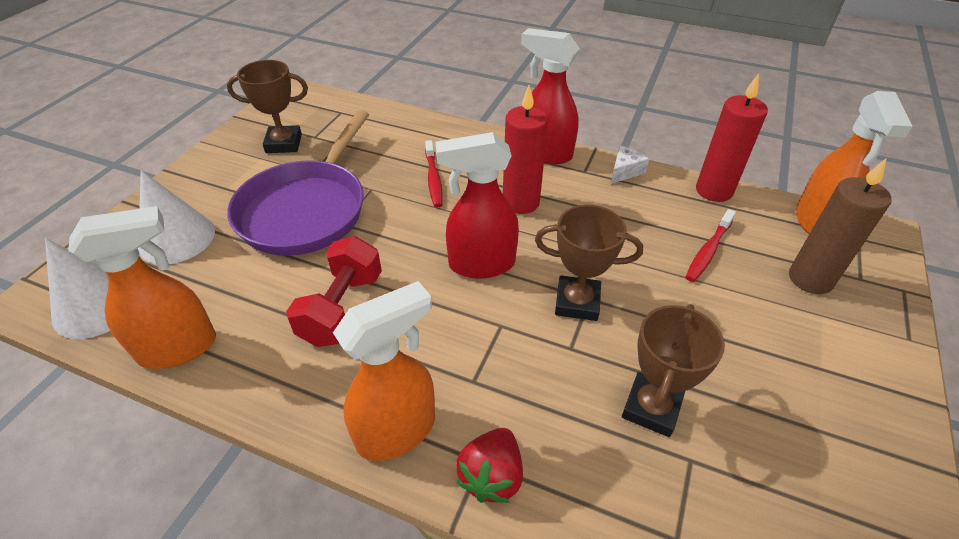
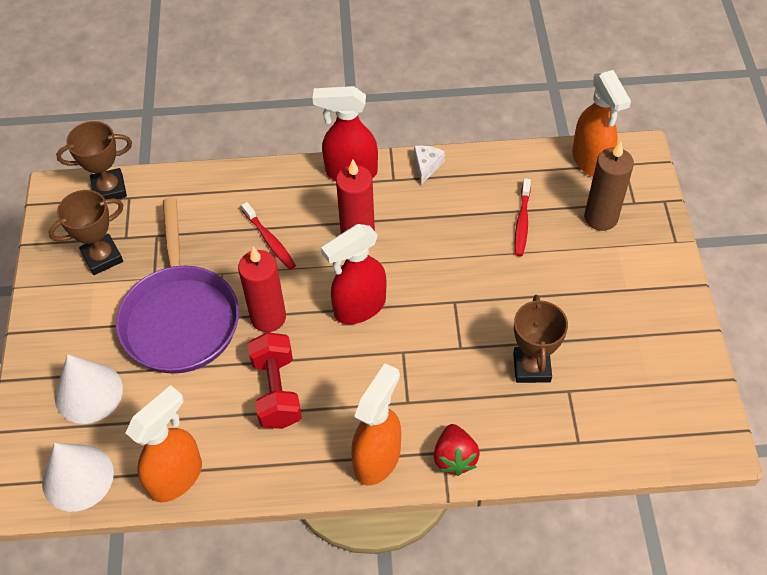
camera: 25 degrees left, 10 degrees up
brown trophy [535,205,643,321] -> brown trophy moved to [56,121,132,199]
red candle [696,74,768,202] -> red candle moved to [238,247,286,332]

